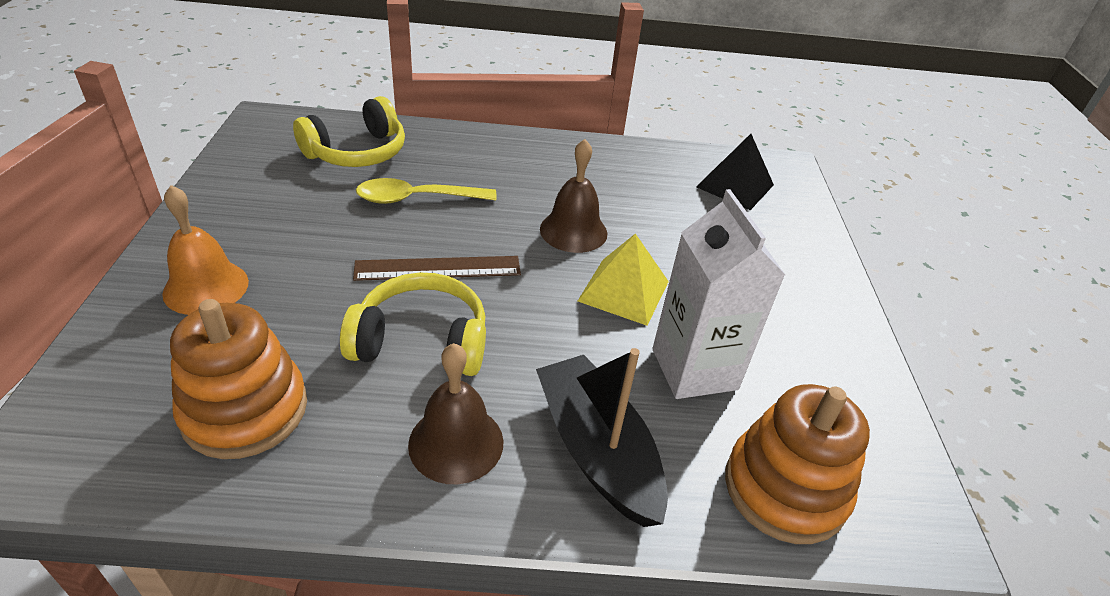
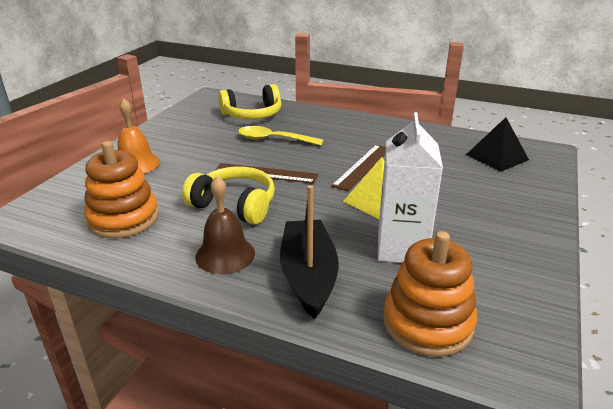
camera: 25 degrees right, 10 degrees down
brown bell [540,139,607,253] -> brown ruler [331,145,386,191]

